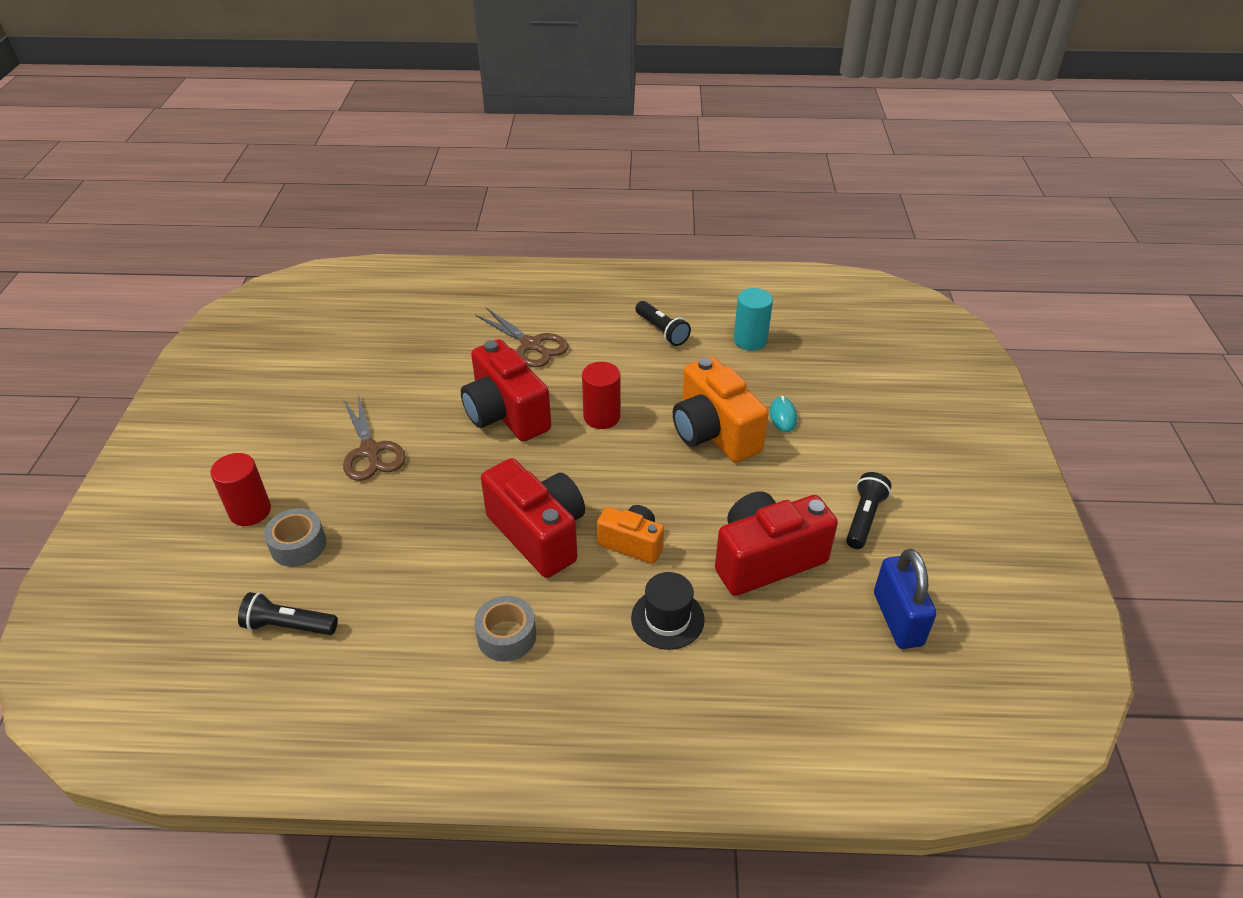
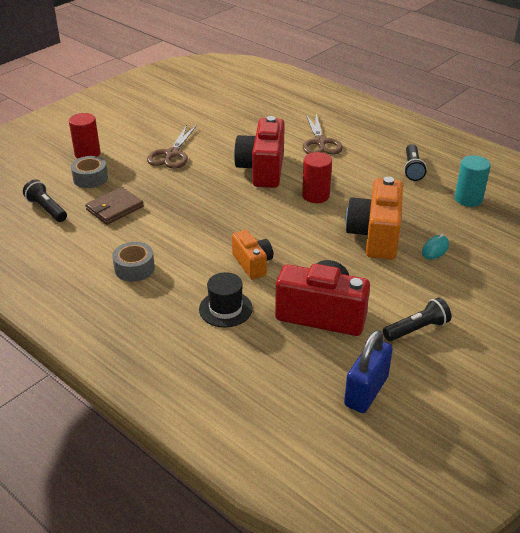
camera: 40 degrees right, 5 degrees down
red camera [481,458,585,578] -> none
none -> brown wallet [85,187,144,225]

